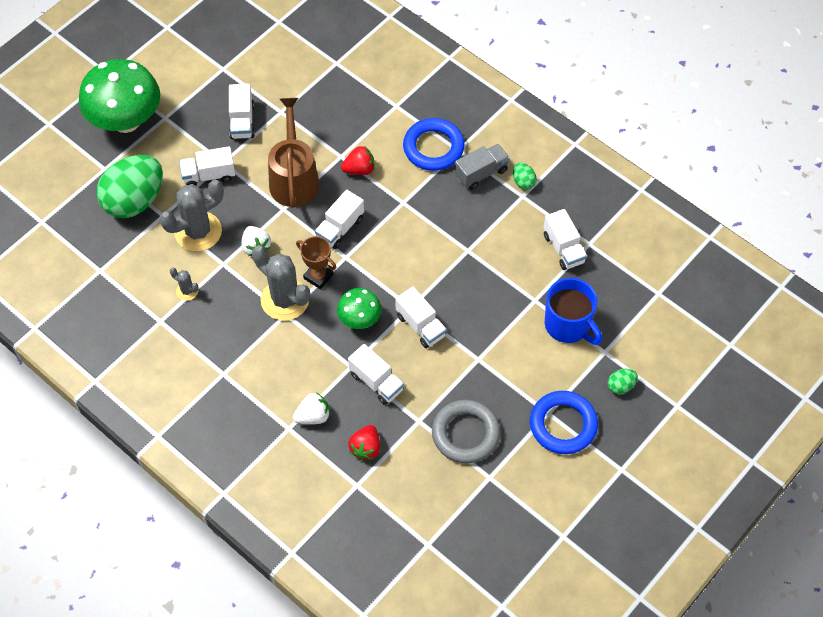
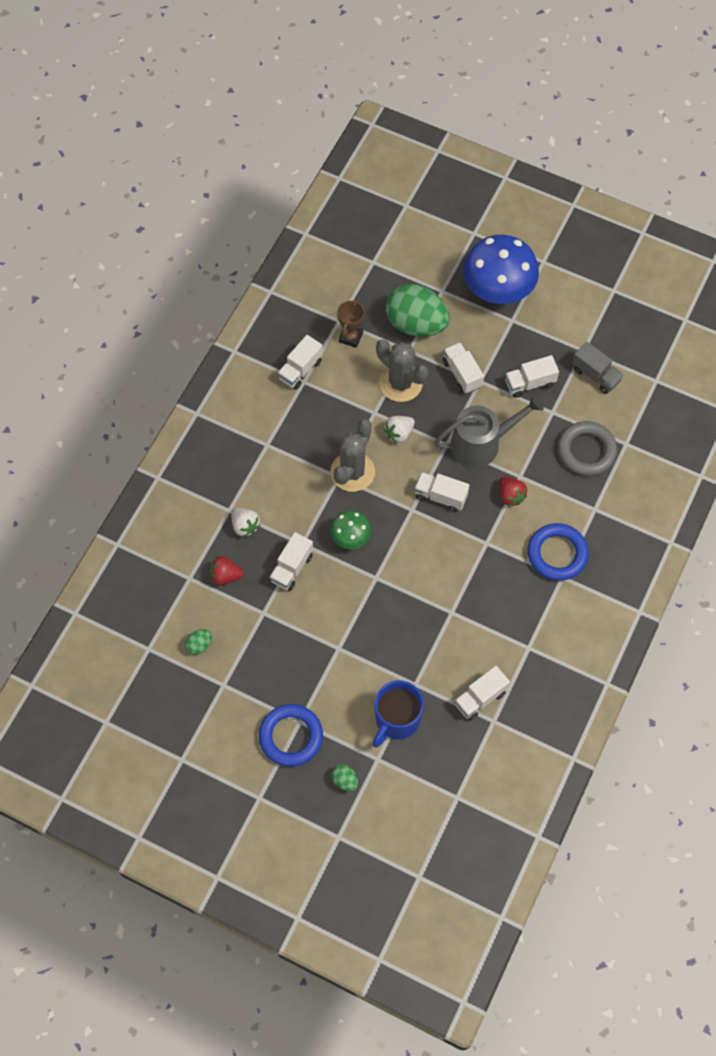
camera: 75 degrees right, 5 degrees up
green mushroom [79,59,160,133] -> blue mushroom [463,235,539,304]
grey cactus [170,268,199,301] -> none
brown watering can [268,98,320,208] -> grey watering can [434,395,544,468]
brown trophy [296,236,336,289] -> brown trophy moved to [337,299,364,348]
white truck [395,287,447,348] -> white truck moved to [277,335,323,390]
grey ring [432,399,500,463] -> grey ring moved to [558,421,617,476]
grey truck [455,144,509,190] -> grey truck moved to [572,342,624,394]
green egg [513,163,537,190] -> green egg moved to [185,629,212,655]

